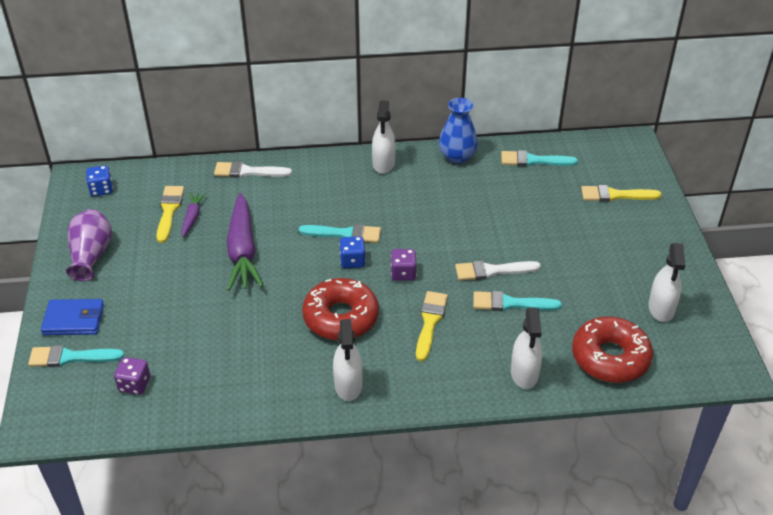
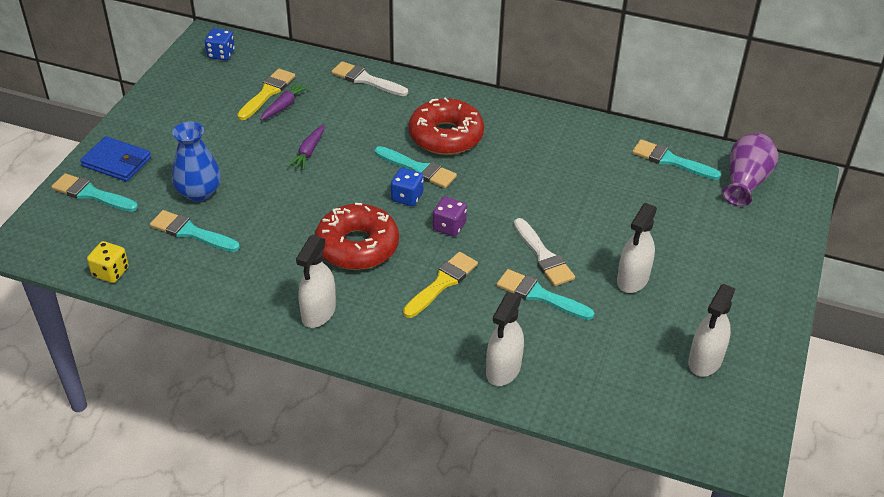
camera: 25 degrees right, 0 degrees up
purple vase [66,209,112,281] -> purple vase moved to [722,133,779,206]
purple dice [114,357,150,395] -> none
purple carrot [227,193,263,291] -> purple carrot [288,124,324,170], size x0.49
white spray bottle [372,100,396,174] -> white spray bottle moved to [617,203,657,293]
blue vase [439,98,478,164] -> blue vase moved to [172,122,221,202]
white brush [455,260,541,281] -> white brush turned 135 degrees counterclockwise [514,218,575,286]
red donut [572,316,653,383] -> red donut moved to [409,97,484,155]
yellow brush [581,185,662,202] -> none
none -> yellow dice [87,241,129,283]
none -> turquoise brush [150,210,240,252]

